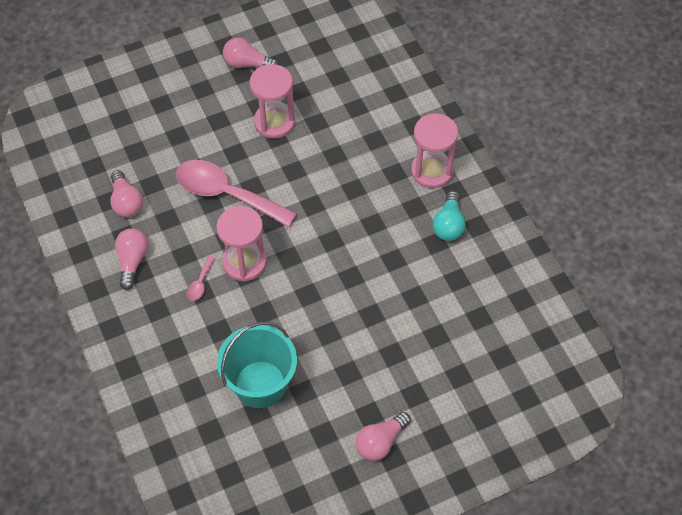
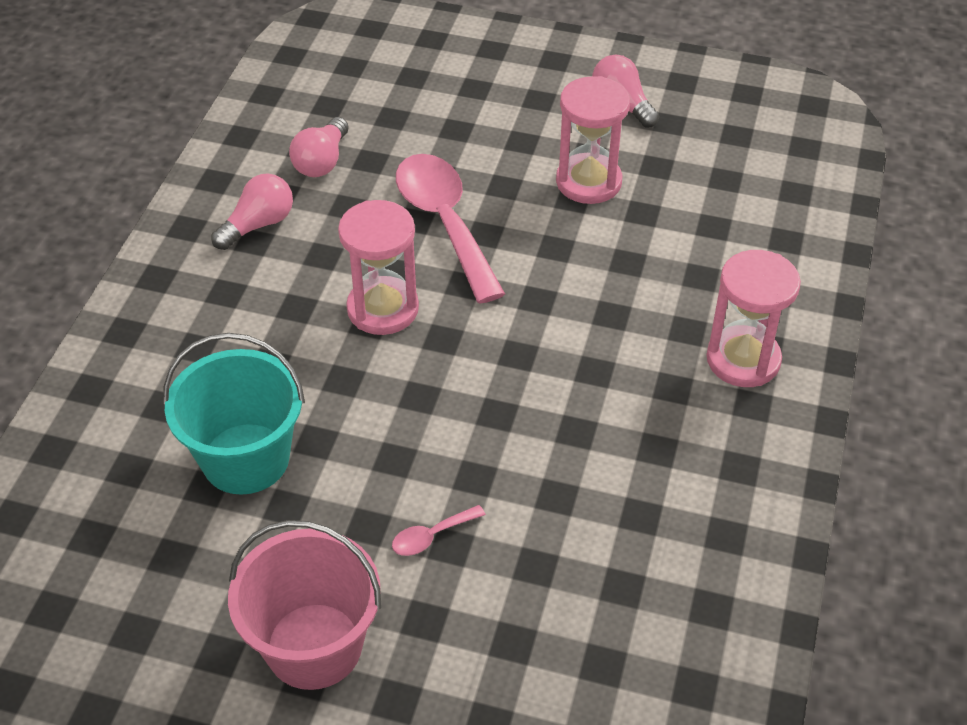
camera: 40 degrees right, 10 degrees down
pink spoon [187,255,216,301] -> pink spoon moved to [392,505,486,556]
pink light bulb [356,412,411,461] -> pink bucket [228,520,382,690]
turquoise light bulb [433,191,465,241] -> none

